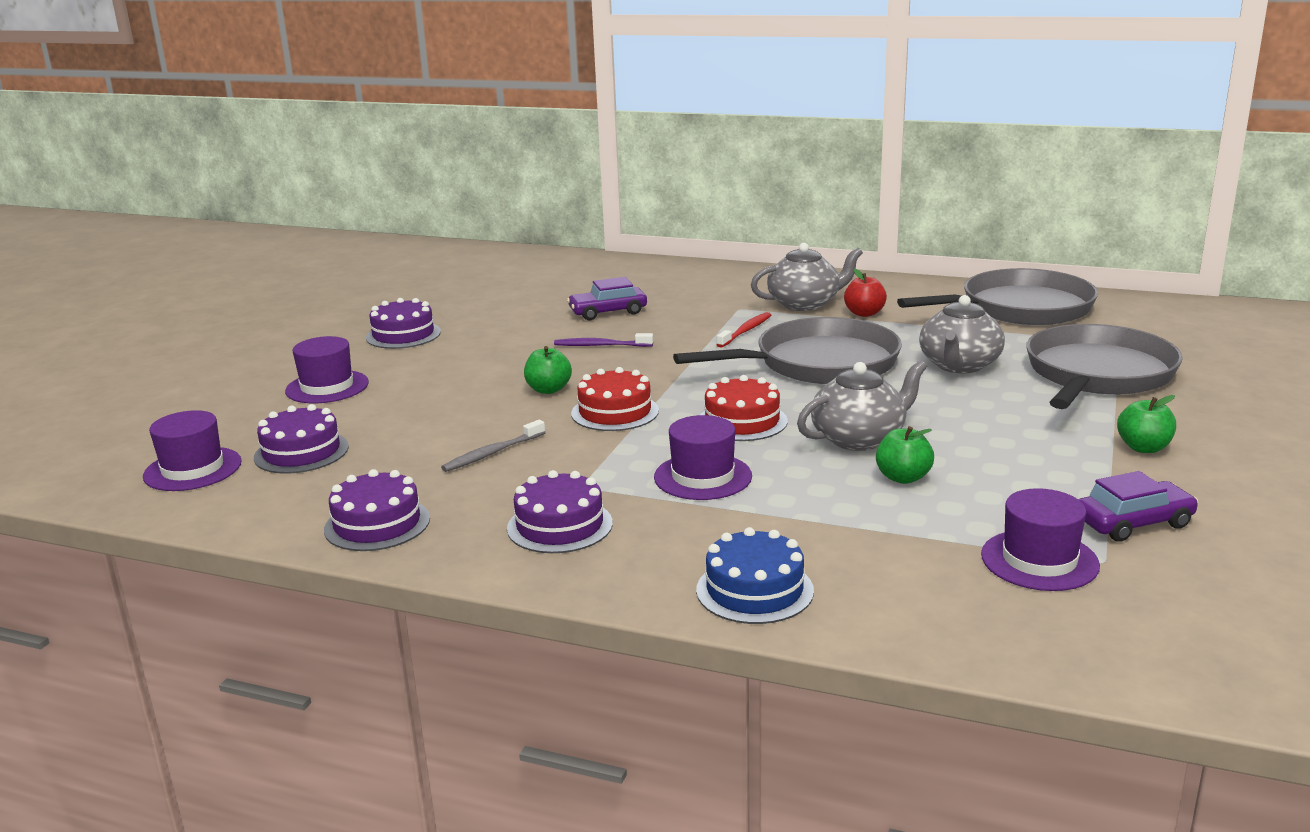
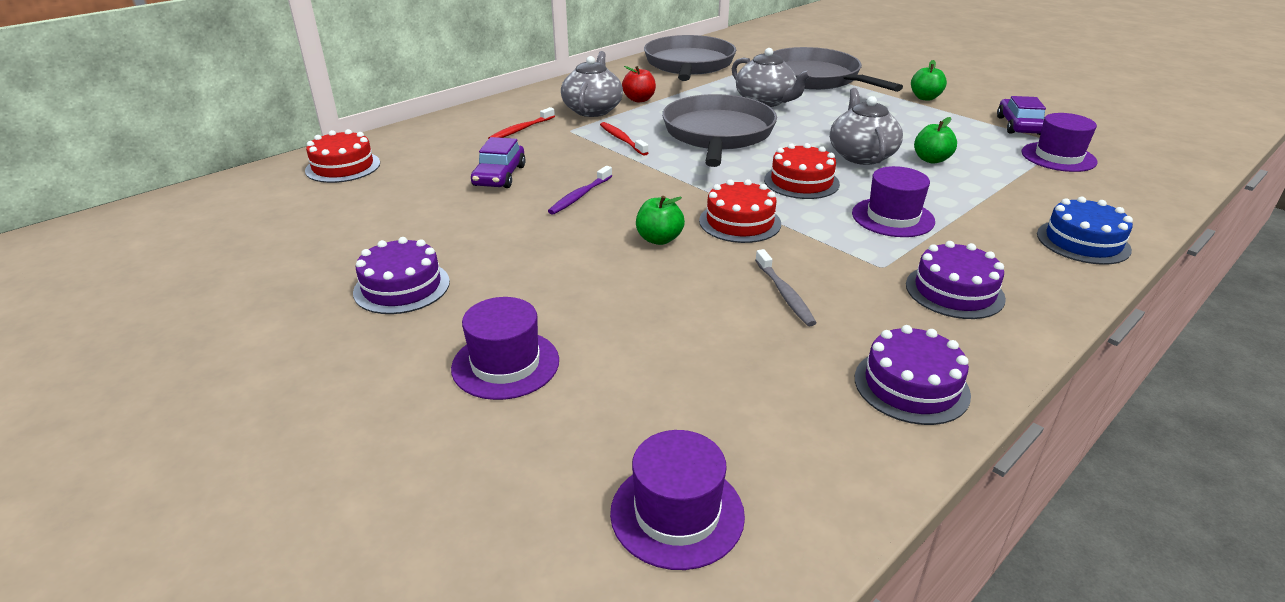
camera: 65 degrees left, 10 degrees up
purple cake [254,404,349,474] -> none
none -> red cake [305,129,380,183]
none -> red toothbrush [488,107,555,139]

